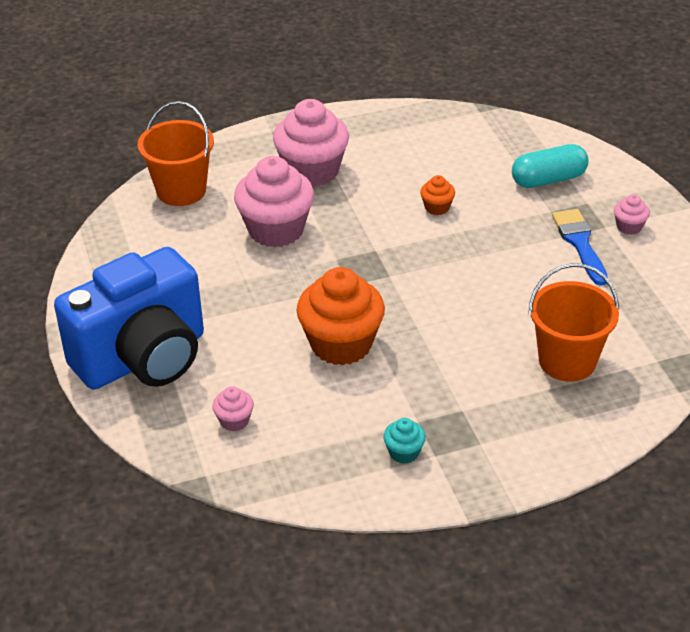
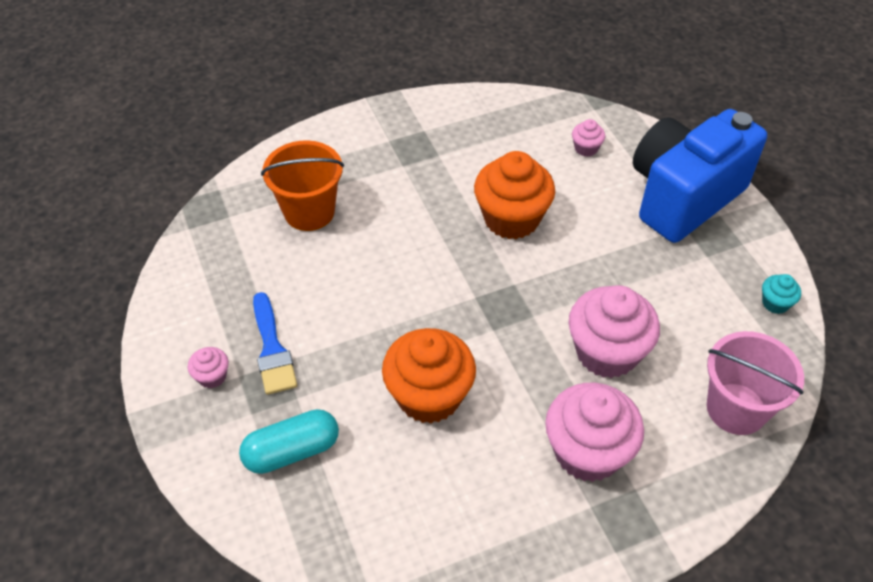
camera: 175 degrees right, 10 degrees up
orange bucket [138,101,214,206] -> pink bucket [707,331,804,435]
turquoise cupcake [383,418,426,463] -> turquoise cupcake moved to [762,274,801,314]
orange cupcake [420,175,455,215] -> orange cupcake [382,328,476,424], size x2.23

